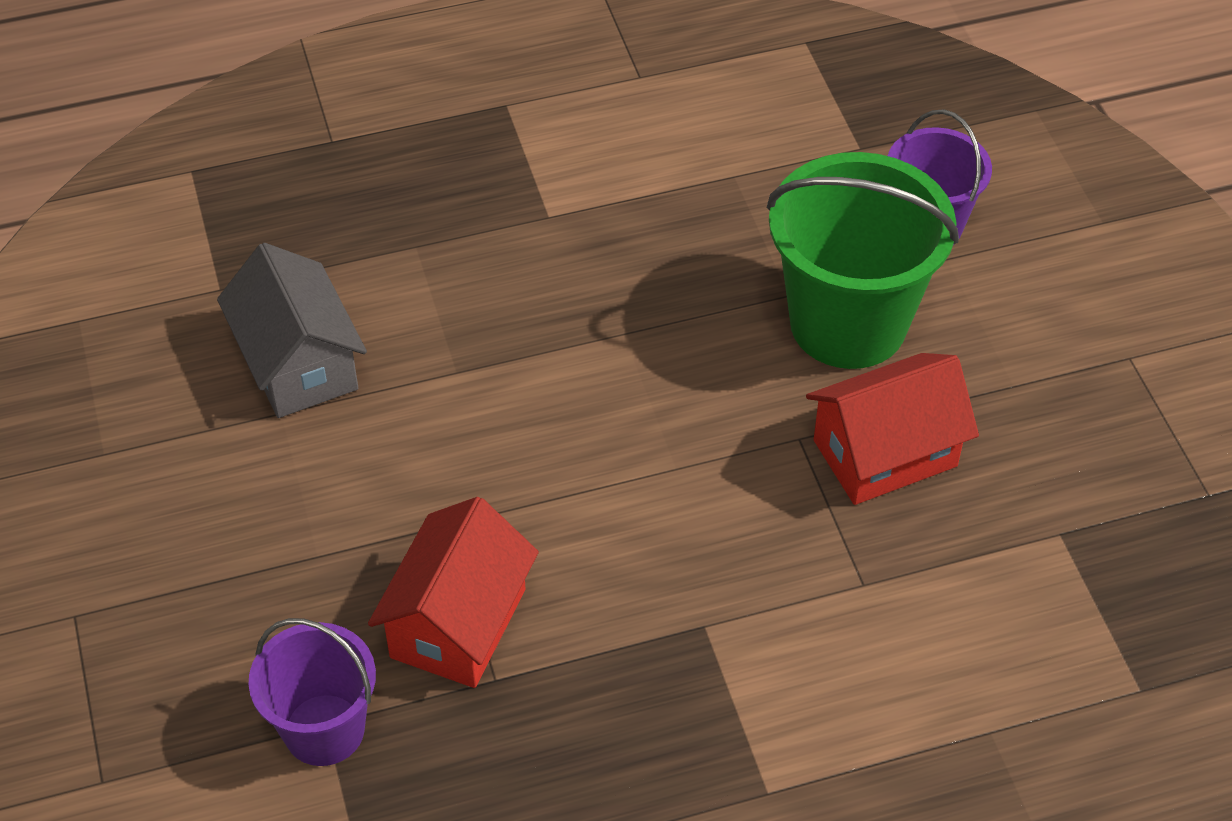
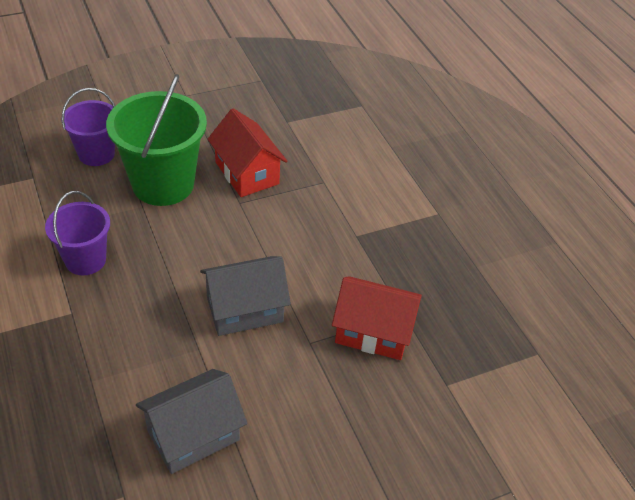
camera: 100 degrees left, 5 degrees down
purple bucket [248,618,376,766] -> purple bucket moved to [45,191,110,275]
none -> grey house [200,256,291,336]

